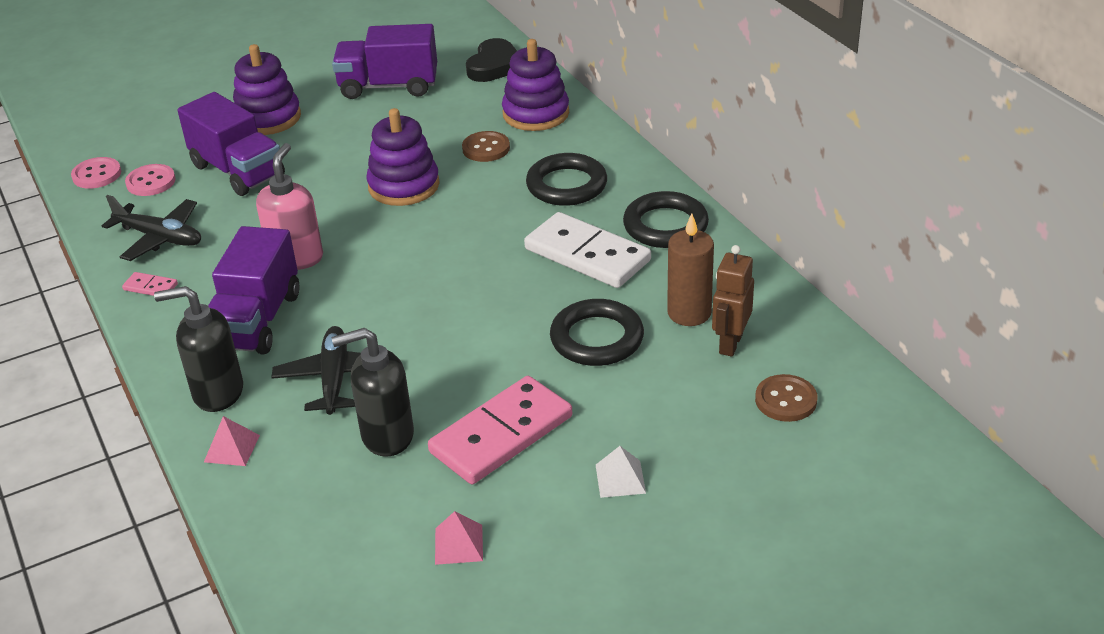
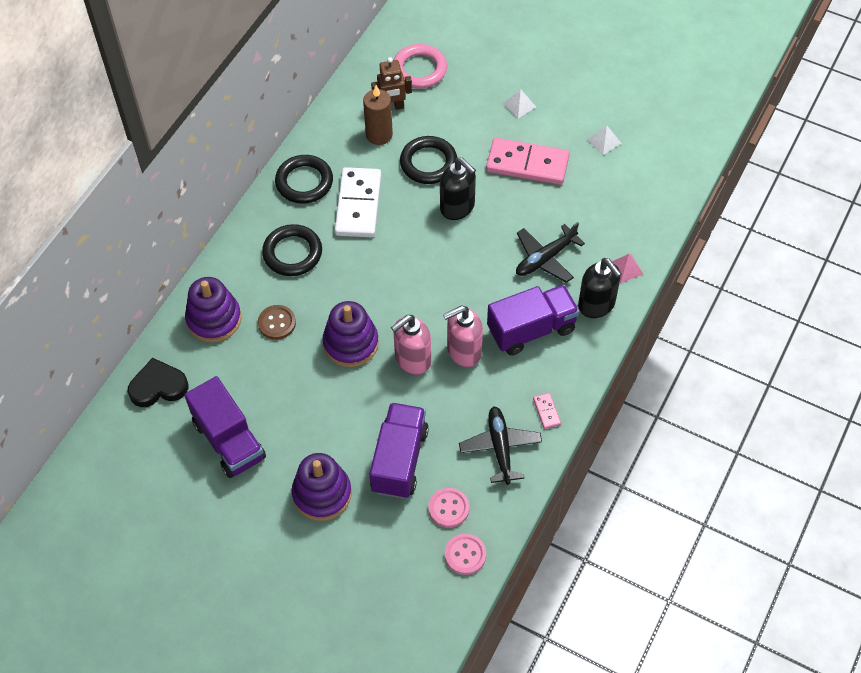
camera: 125 degrees left, 20 degrees up
black soap dispenser [332,328,414,457] -> black soap dispenser moved to [440,157,476,220]
pink pyramid [435,511,483,565] -> white pyramid [587,126,622,155]
brown button [755,374,817,422] -> pink ring [394,44,447,89]
none -> pink soap dispenser [391,315,431,375]

